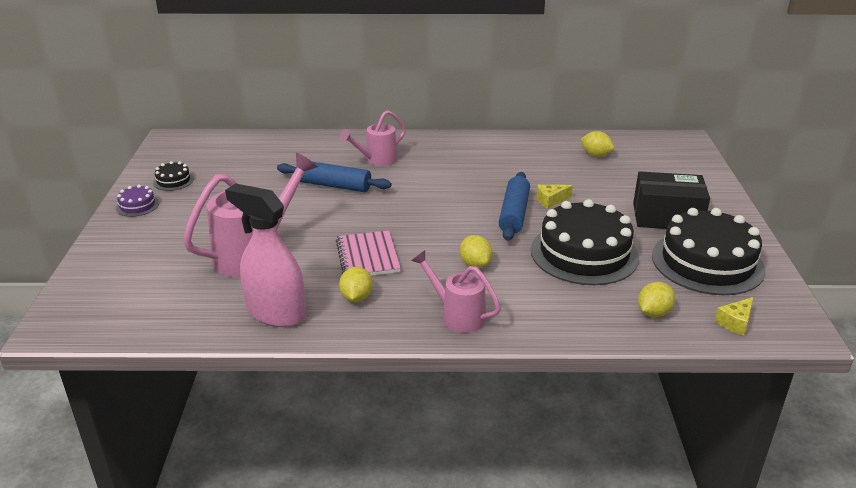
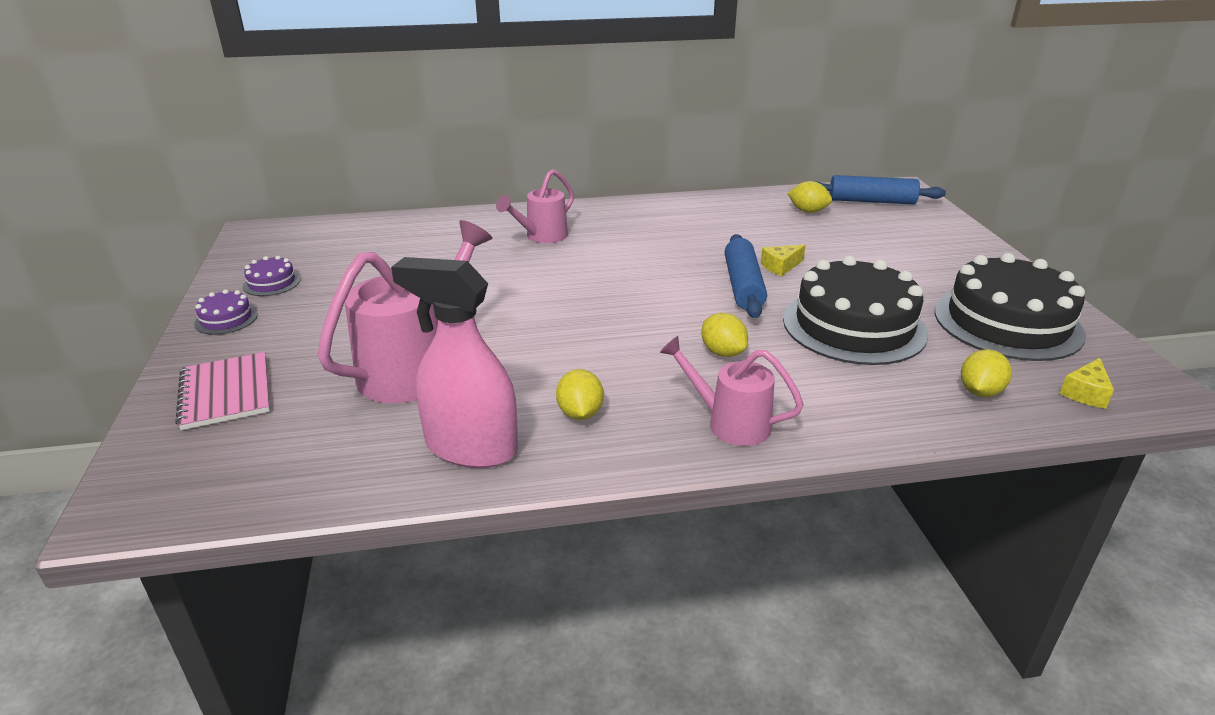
camera: 10 degrees left, 0 degrees up
black cake [153,161,194,191] -> purple cake [243,256,301,296]
blue rolling pin [277,162,392,192] -> blue rolling pin moved to [814,175,946,204]
pink notebook [336,231,401,276] -> pink notebook moved to [175,352,270,430]
black box [633,171,710,229] -> none

